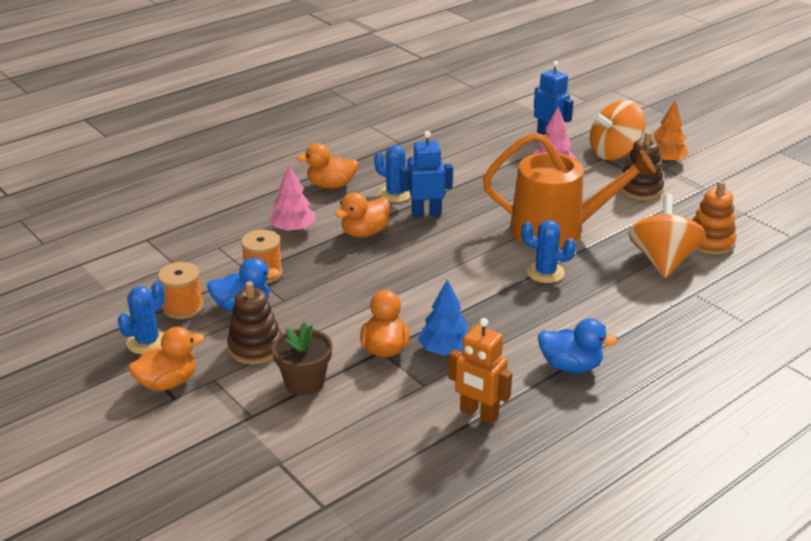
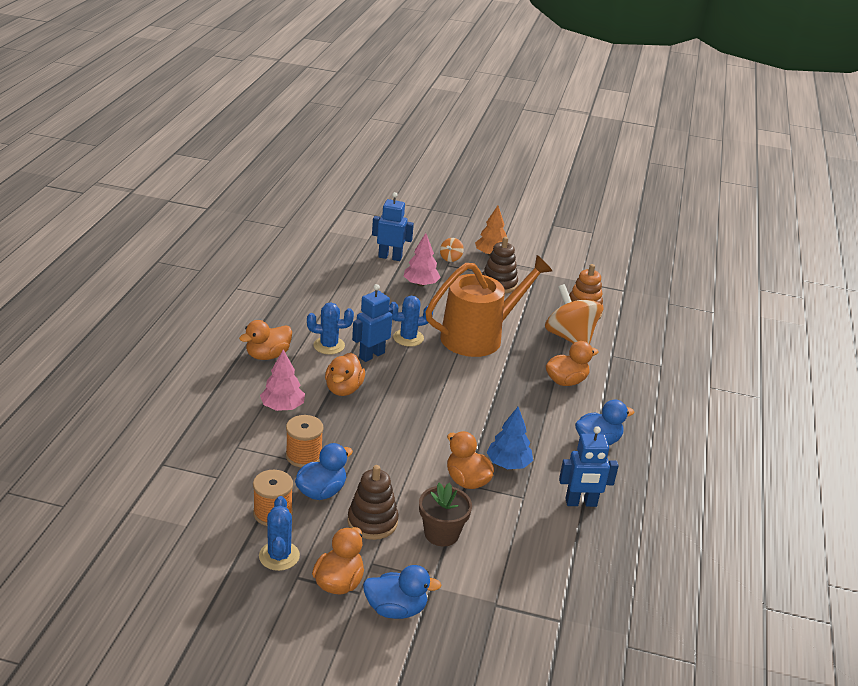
camera: 40 degrees left, 0 degrees up
orange robot [448,318,512,424] -> blue robot [559,426,619,507]
blue cactus [521,220,576,283] -> blue cactus moved to [389,296,433,347]
orange spinning top [590,100,645,160] -> orange spinning top [440,238,464,262], size x0.45
none -> blue duck [363,565,442,619]
none -> orange duck [546,341,599,386]

